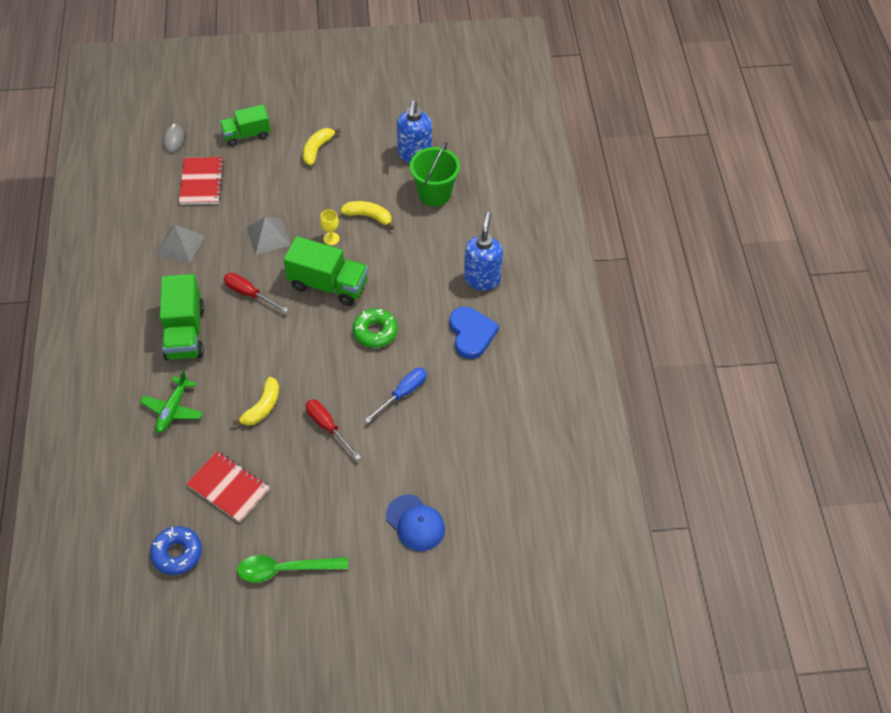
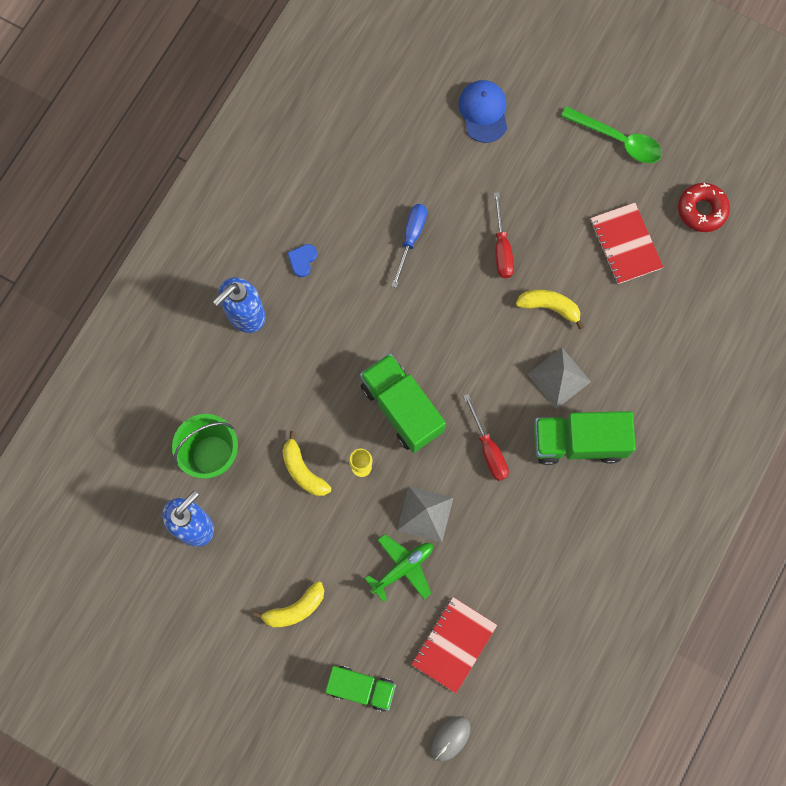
camera: 145 degrees left, 20 degrees up
green plane [140,370,203,433] -> green plane moved to [365,534,433,602]
blue donut [150,526,202,575] -> red donut [678,183,730,232]
grey pyramid [156,225,205,263] -> grey pyramid moved to [527,348,591,409]
green truck [160,274,205,360] -> green truck turned 120 degrees counterclockwise [534,411,636,465]
yellow banana [232,377,279,426] -> yellow banana turned 45 degrees clockwise [516,290,584,330]
green donut [353,308,398,348] -> none
blue screwdriver [365,368,427,423] -> blue screwdriver turned 120 degrees clockwise [391,204,427,288]
blue heart [450,307,499,359] -> blue heart [287,244,317,277], size x0.52

